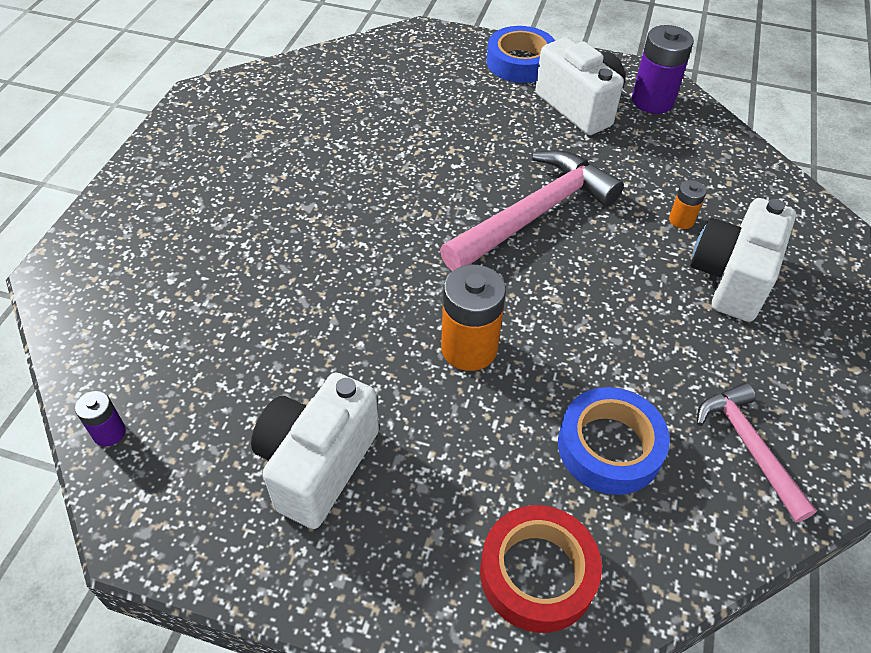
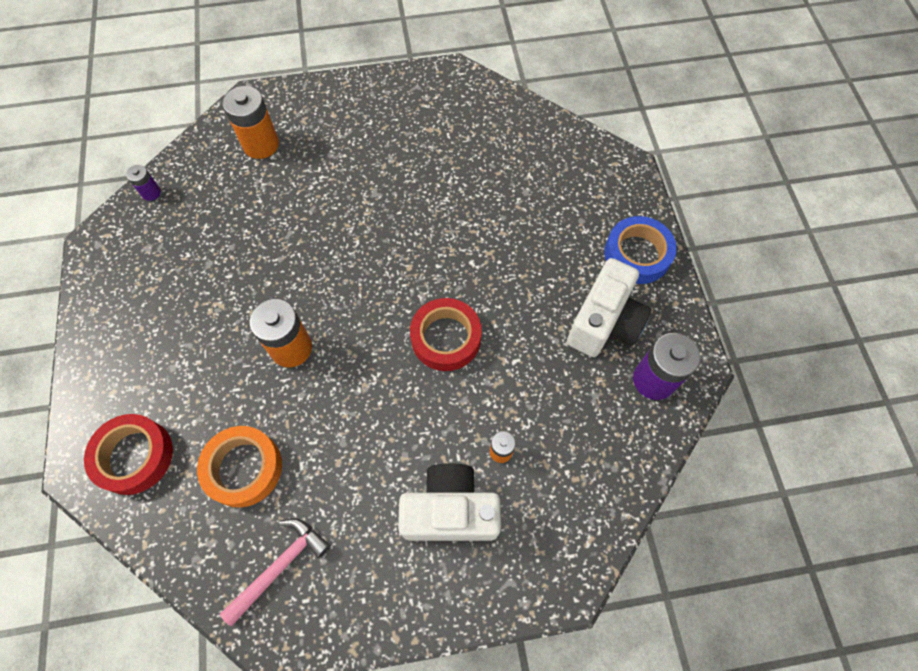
camera: 65 degrees right, 15 degrees up
white camera [251,372,379,529] -> none
pink hammer [440,150,624,271] -> red tape [410,298,482,371]
blue tape [558,387,670,495] -> orange tape [197,426,282,507]
none -> orange battery [223,86,279,159]

